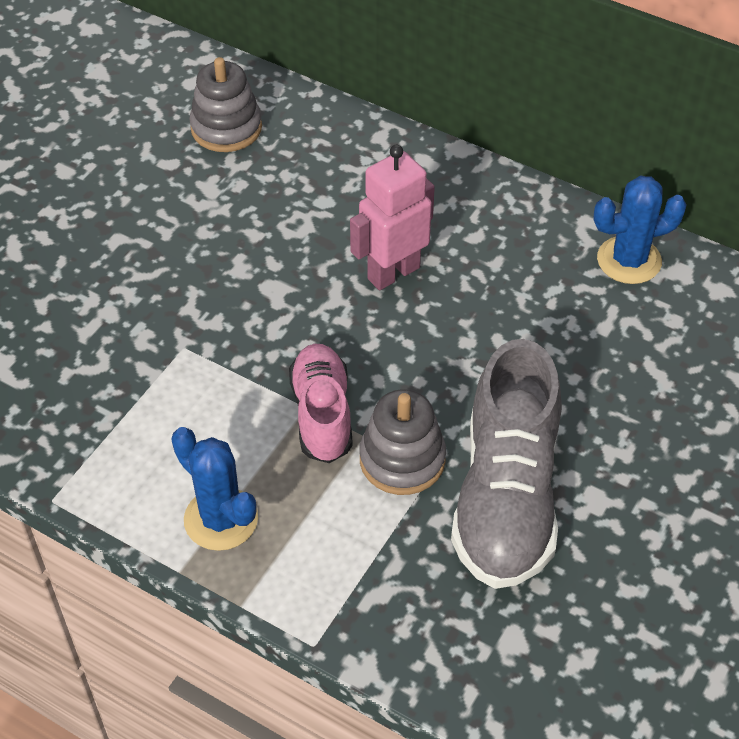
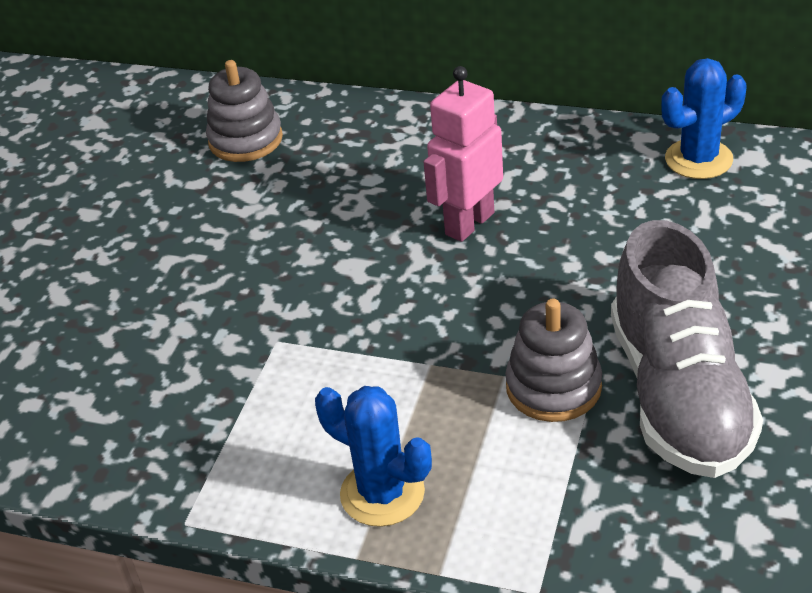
camera: 10 degrees left, 10 degrees down
pink shoe [289,344,353,463] -> none

